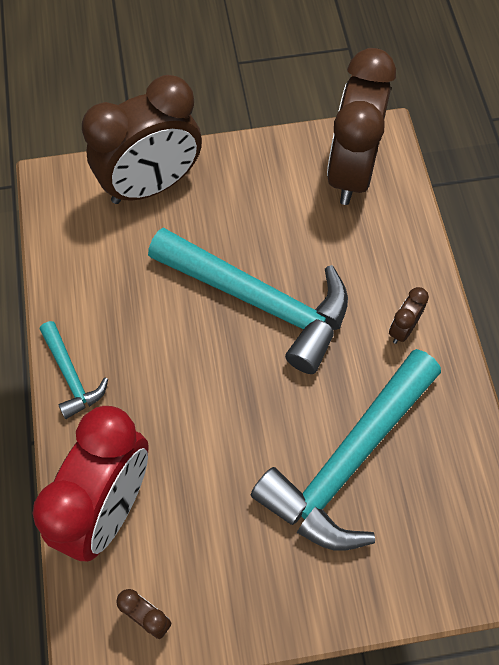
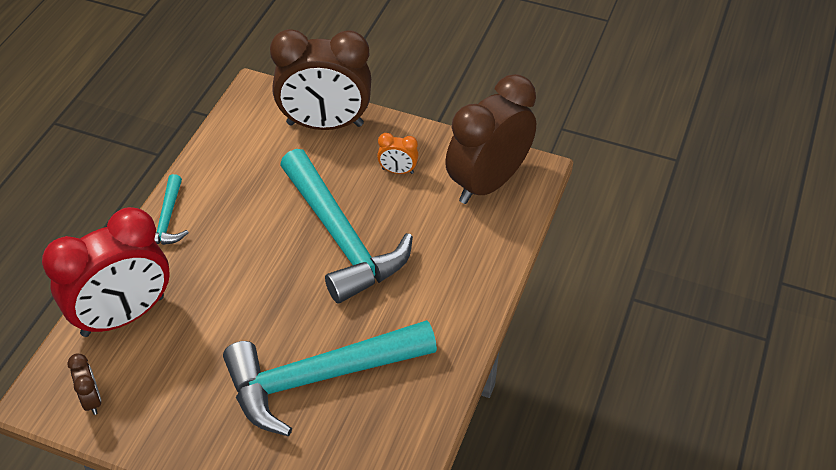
camera: 30 degrees right, 15 degrees down
brown clock [389,287,429,344] -> none
none -> orange clock [377,133,418,174]

